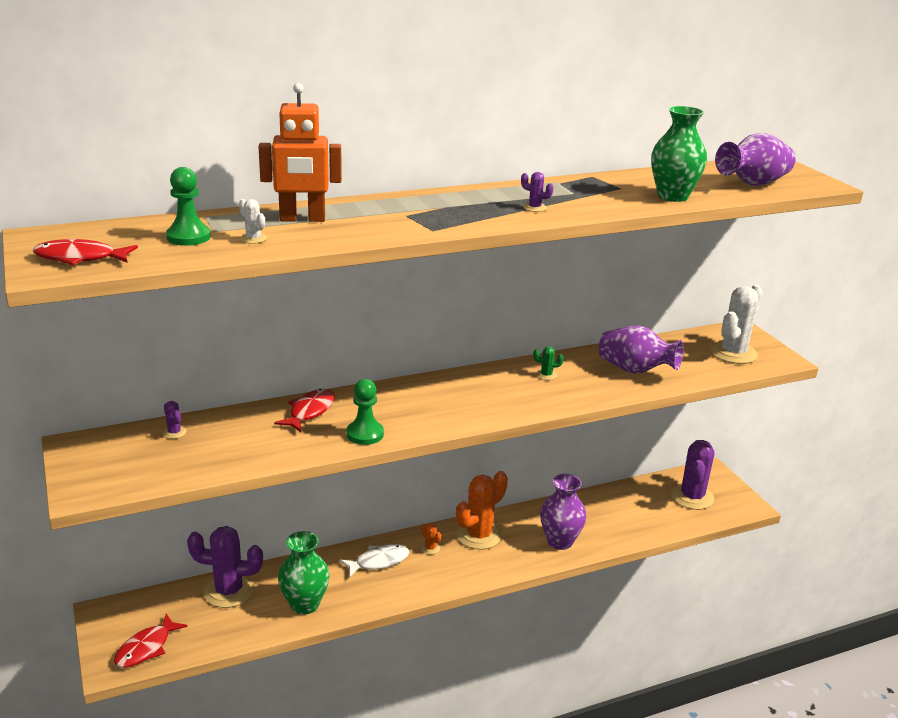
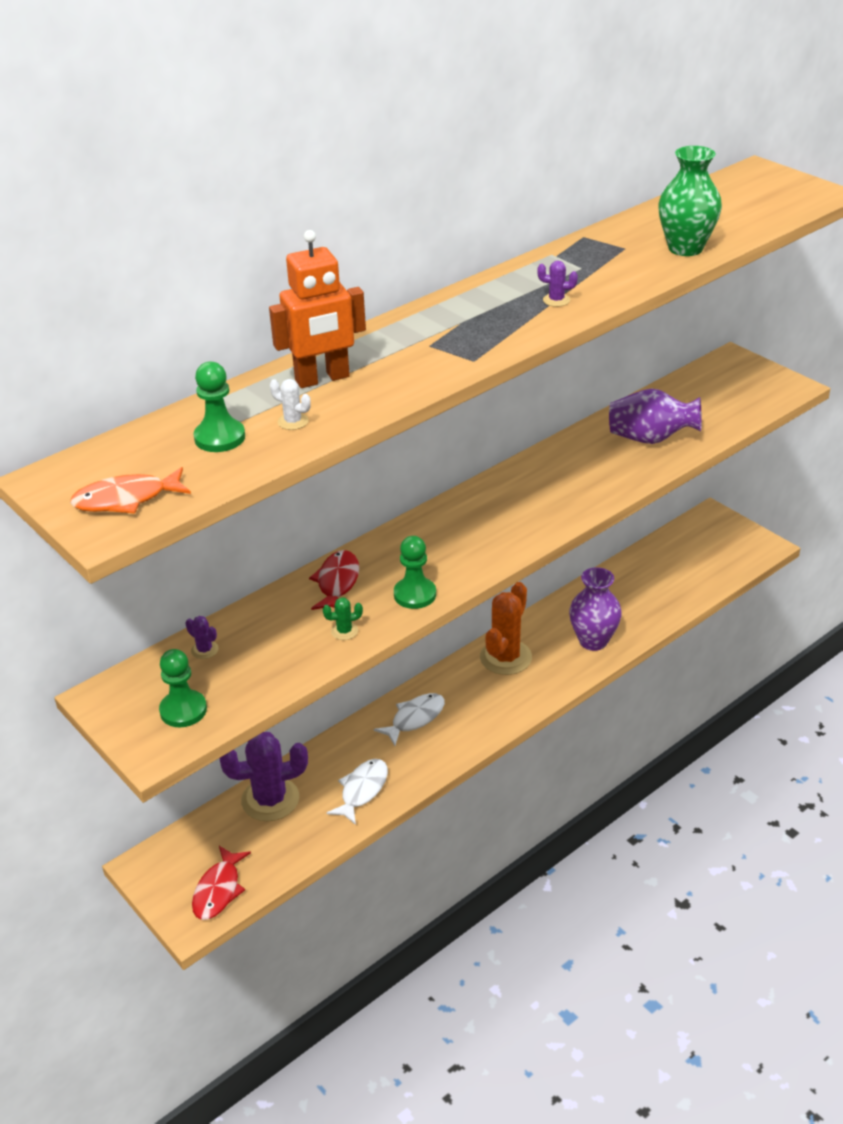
camera: 15 degrees left, 10 degrees up
red fish [33,239,138,265] -> orange fish [70,467,191,514]
green vase [278,531,330,615] -> white fish [327,759,388,825]
orange cactus [421,523,441,555] -> none
green cactus [534,346,564,380] -> green cactus moved to [323,597,363,640]
purple cactus [671,440,714,510] -> none
white cactus [710,285,763,364] -> none
purple vase [715,133,796,186] -> none
none -> green pawn [159,649,207,727]

